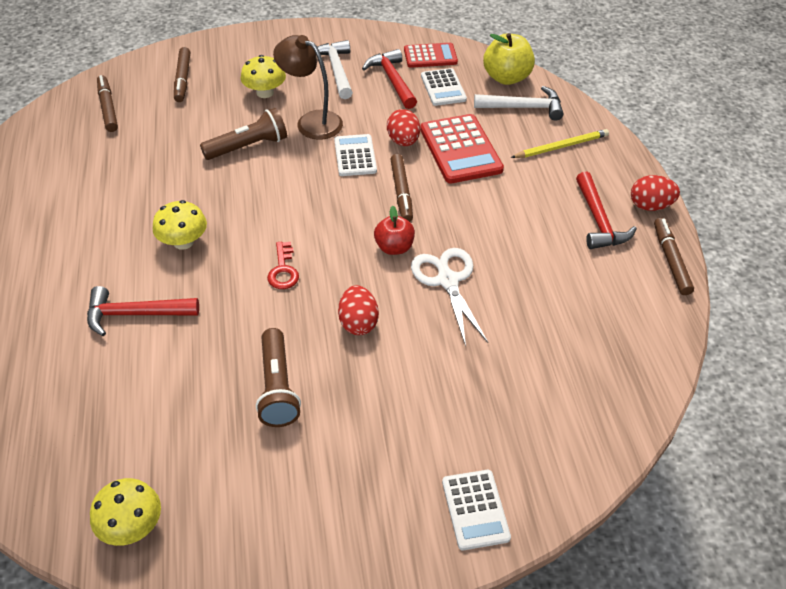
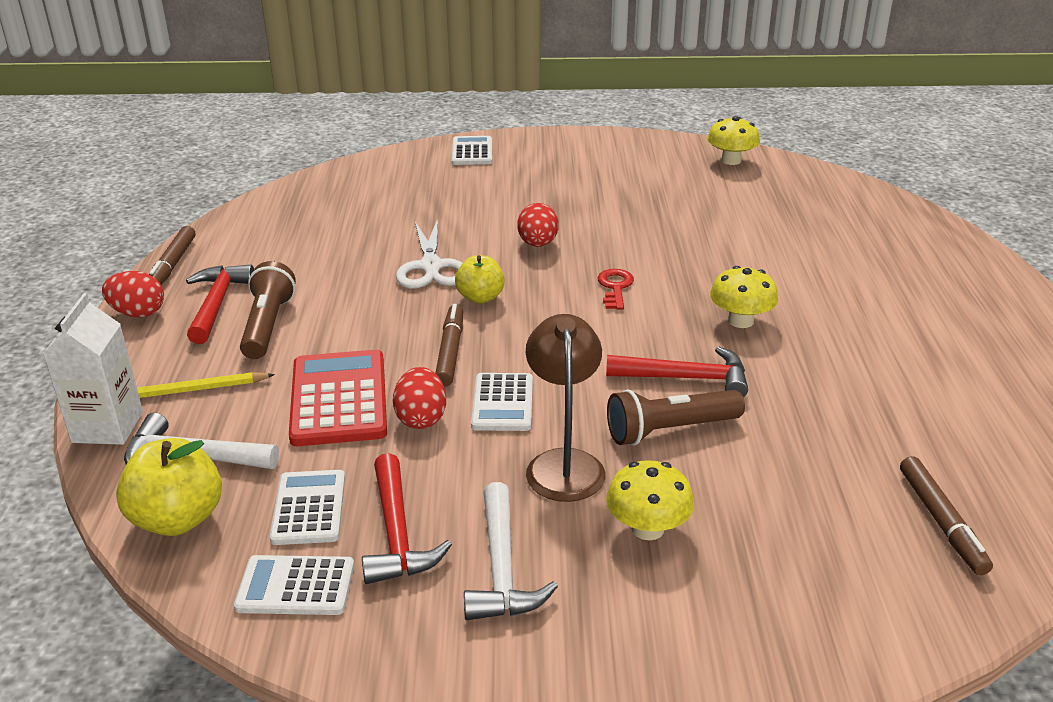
camera: 170 degrees left, 15 degrees down
red hammer [87,286,199,336] -> red hammer moved to [606,346,748,397]
brown marker [174,47,190,102] -> none
brown flashlight [256,328,301,427] -> brown flashlight moved to [240,261,296,359]
brown lamp [273,35,343,140] -> brown lamp turned 135 degrees counterclockwise [526,314,606,502]
red apple [374,206,415,255] -> yellow apple [455,255,505,303]
red calculator [404,43,458,68] -> white calculator [234,555,354,615]
none -> white carton [43,293,143,445]

